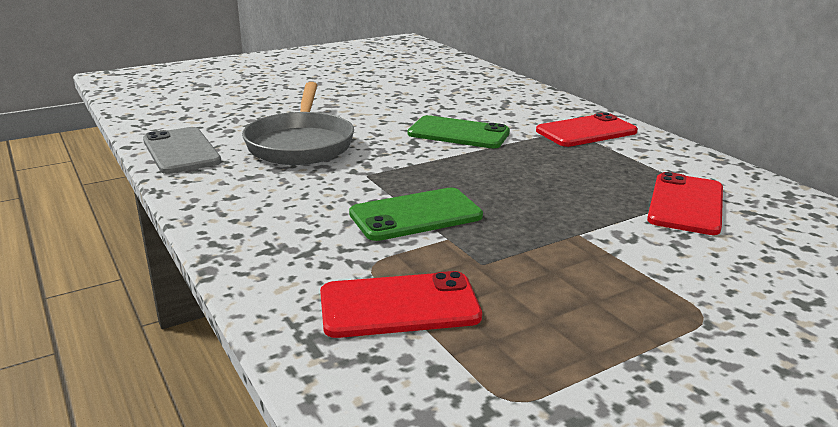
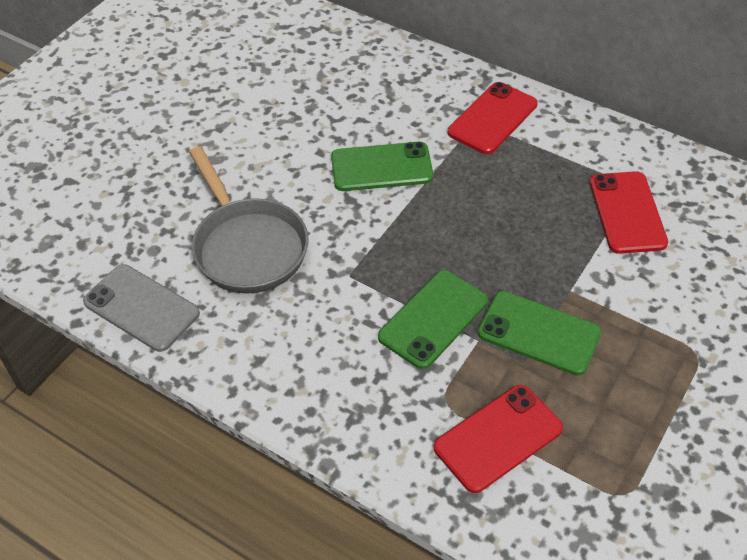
camera: 25 degrees left, 25 degrees up
none -> green phone [478,291,601,376]

